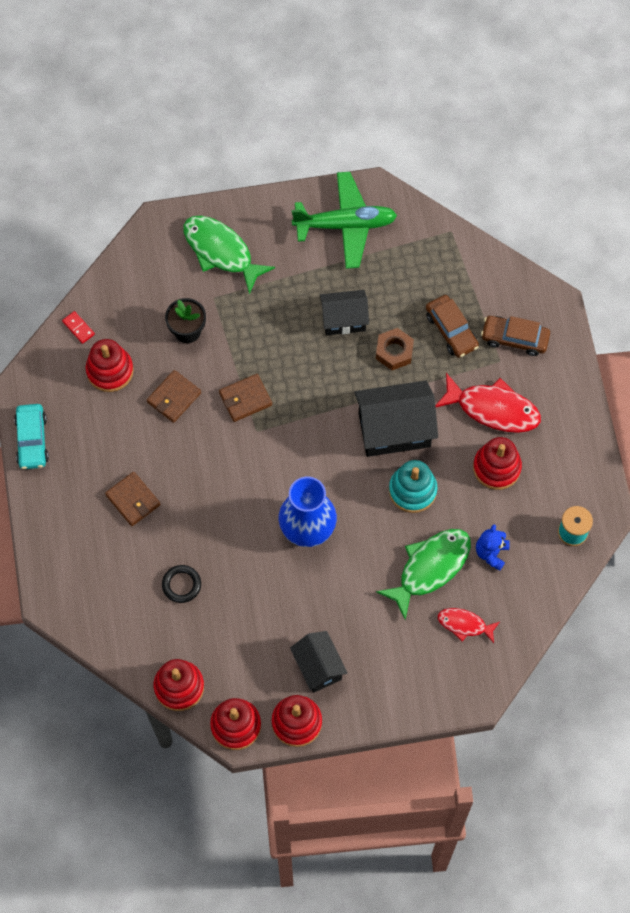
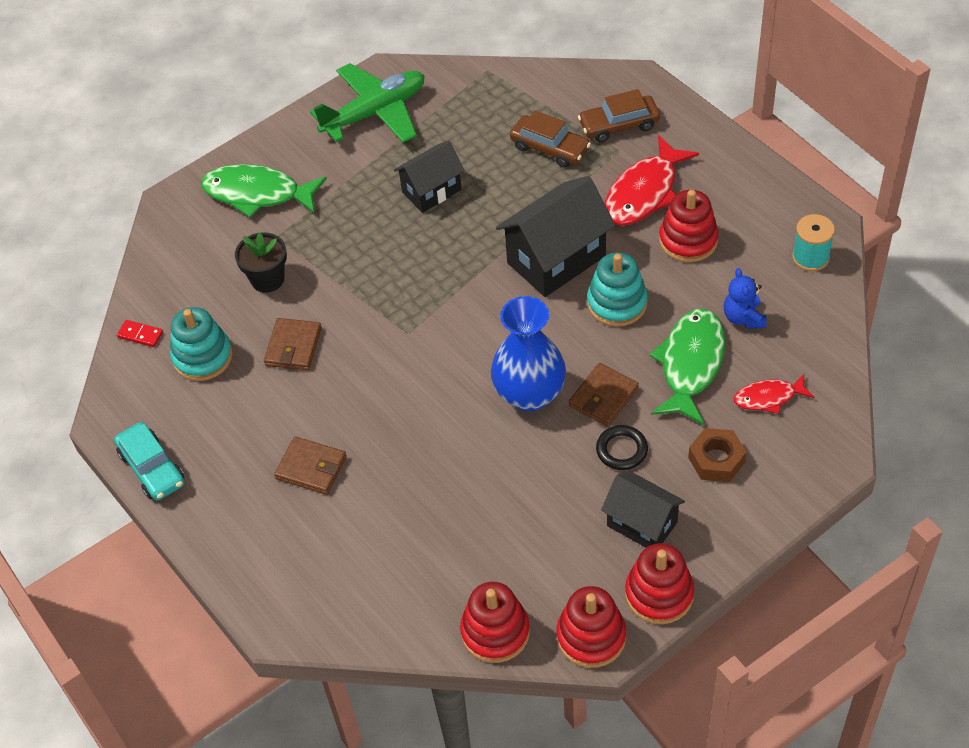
camera: 25 degrees left, 15 degrees down
red stacking toy [86,339,134,392] -> turquoise stacking toy [170,307,233,381]
black ring [162,565,201,603] -> black ring moved to [596,425,648,470]
brown wallet [219,374,272,422] -> brown wallet moved to [569,363,639,427]
brown nut [376,328,414,370] -> brown nut moved to [688,428,747,482]
red fish [435,373,541,433] -> red fish turned 135 degrees clockwise [605,135,699,226]

